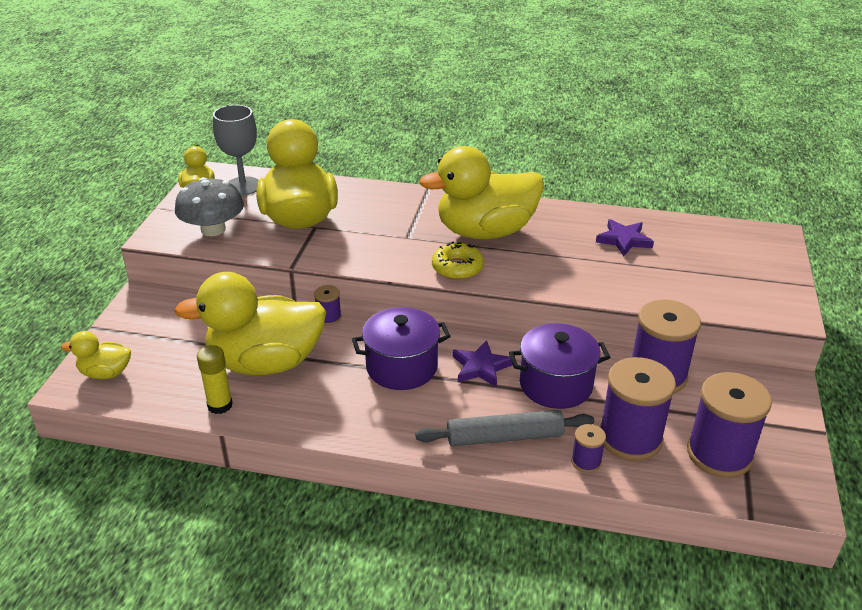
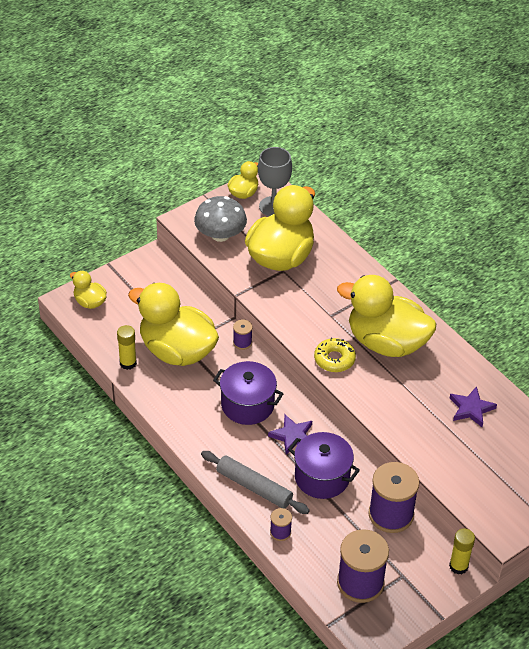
camera: 40 degrees right, 10 degrees up
purple spool [600,357,676,461] -> none
none -> yellow glue stick [449,528,475,574]

